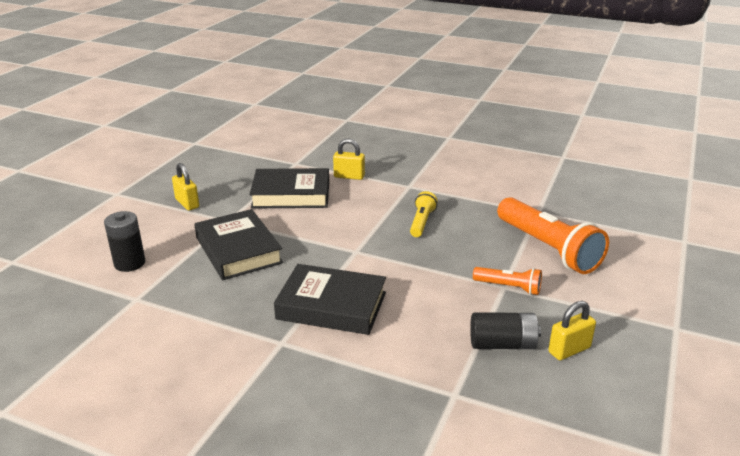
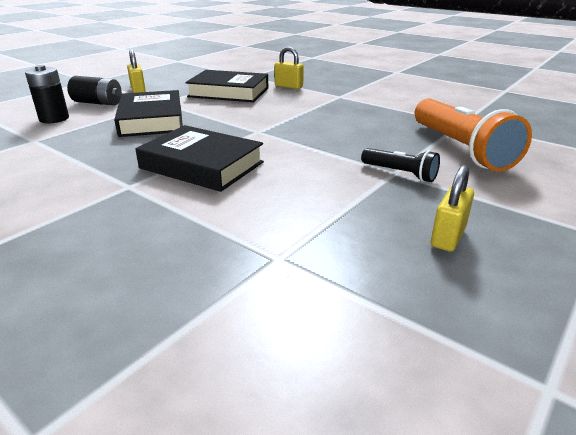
camera: 15 degrees right, 0 degrees up
yellow flashlight [410,191,438,237] -> none
black battery [470,312,541,349] -> black battery moved to [67,76,122,106]
orange flashlight [473,267,542,295] -> black flashlight [361,148,440,182]
yellow padlock [548,301,596,360] -> yellow padlock turned 45 degrees counterclockwise [431,165,474,252]

